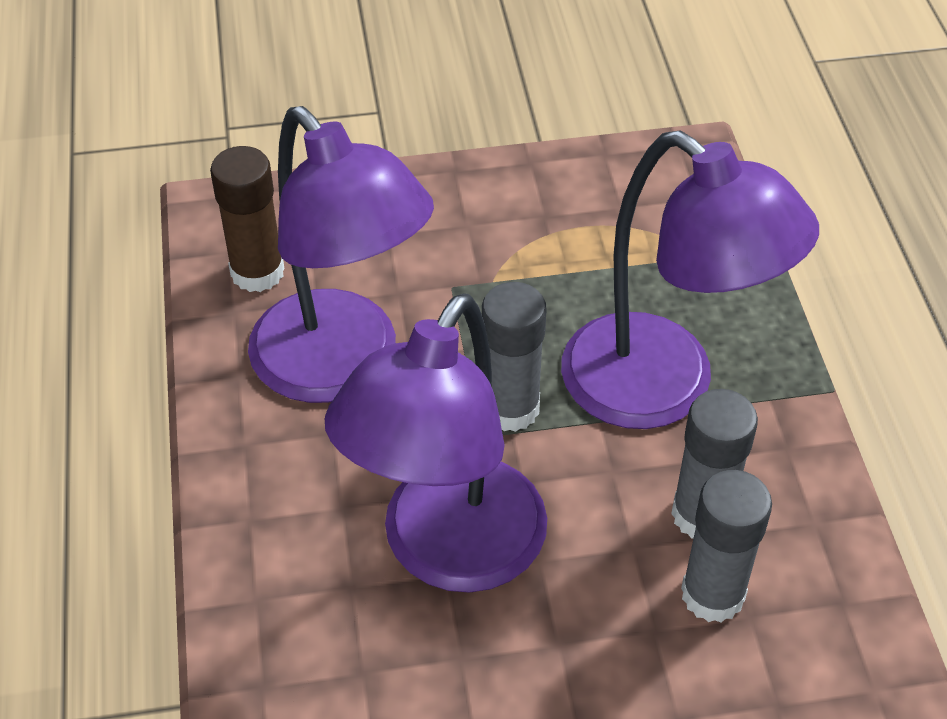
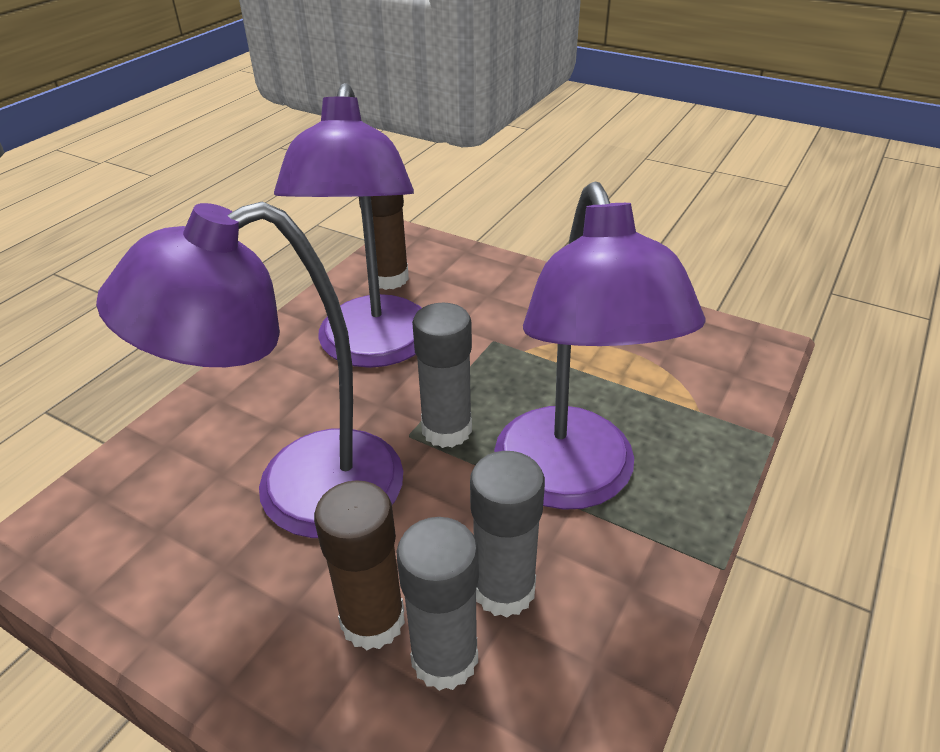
camera: 40 degrees right, 10 degrees down
none -> brown glue stick [314,480,405,650]

